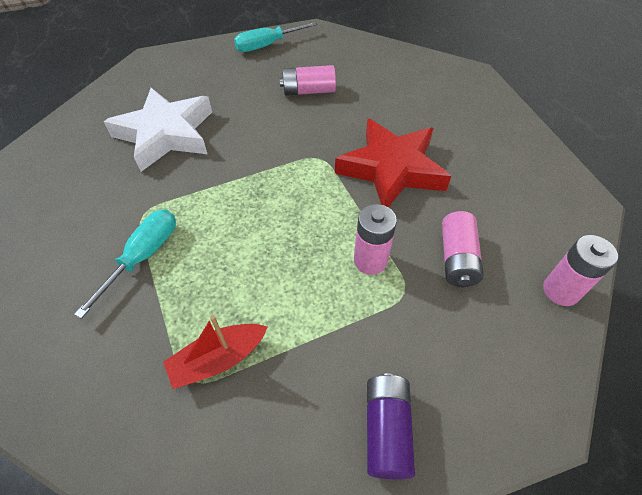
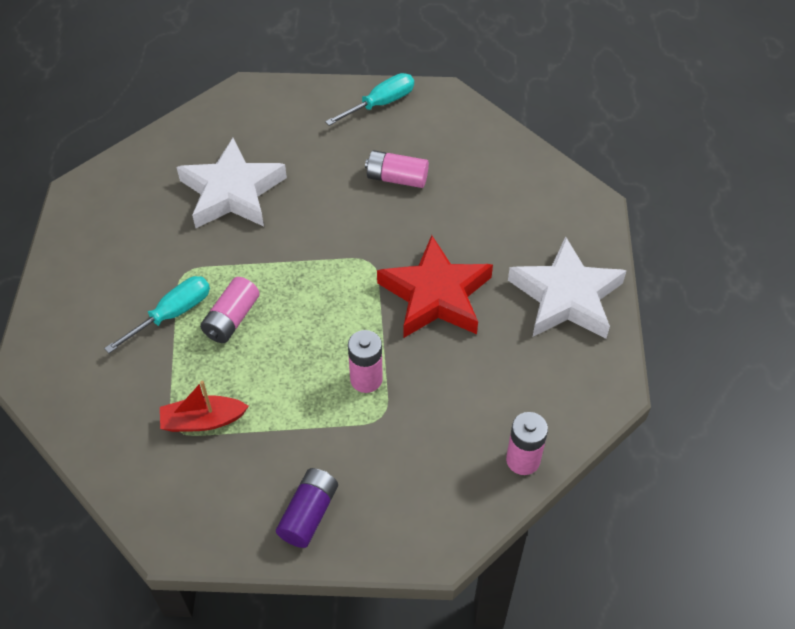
camera: 20 degrees right, 0 degrees up
turquoise screwdriver [234,22,317,52] -> turquoise screwdriver turned 150 degrees clockwise [325,73,414,126]
pink battery [442,211,483,287] -> pink battery moved to [200,277,260,343]
none -> white star [508,236,627,339]

